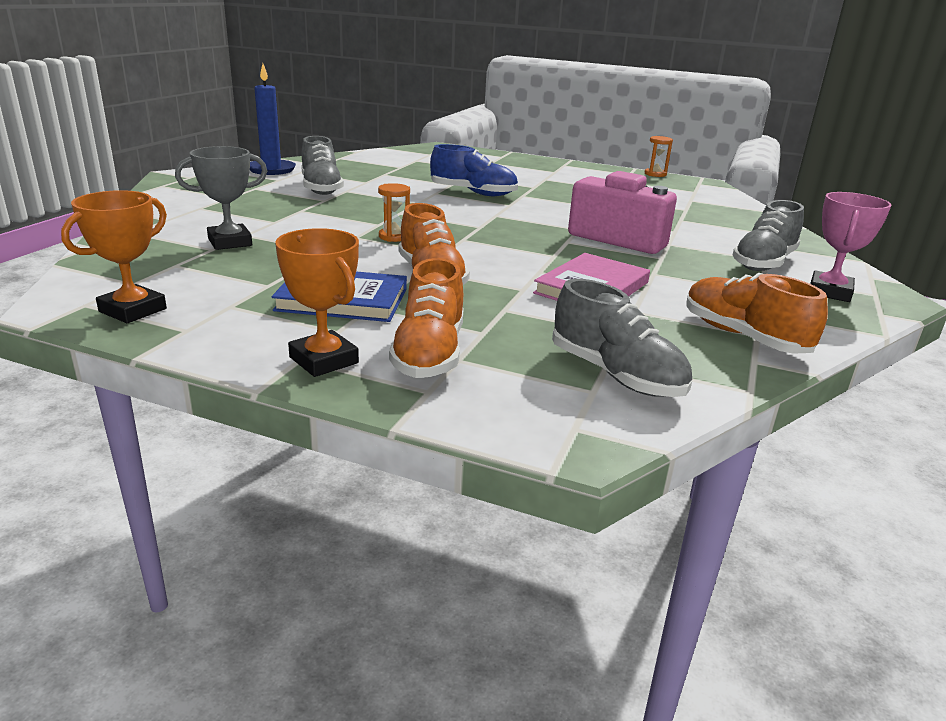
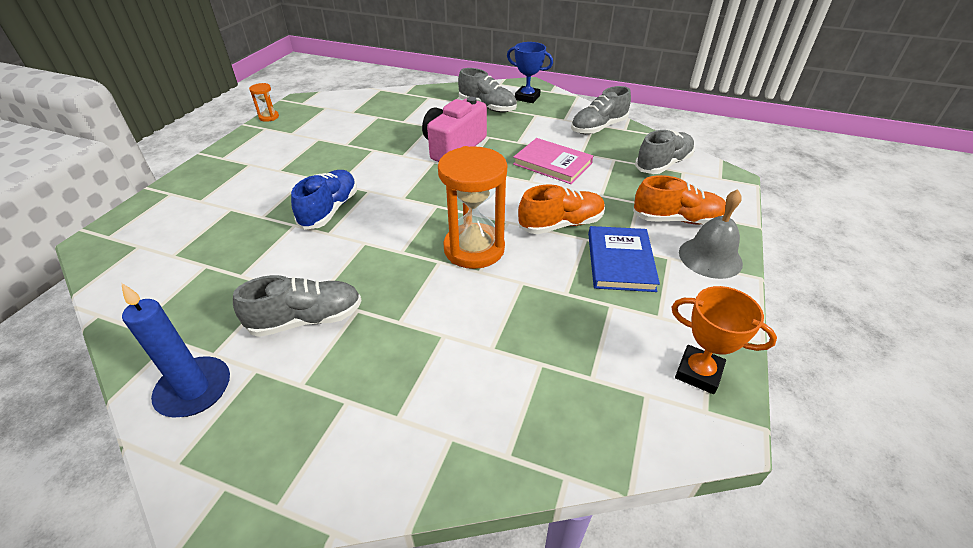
camera: 90 degrees left, 15 degrees up
grey trophy [175,146,267,250] -> none
orange trophy [275,228,359,377] -> grey bell [679,189,743,279]
orange hourglass [378,183,410,242] -> orange hourglass [438,146,507,269], size x2.24
orange shoe [686,272,828,353] -> grey shoe [571,86,631,134]
pink trophy [810,192,891,302] -> blue trophy [507,42,553,103]

